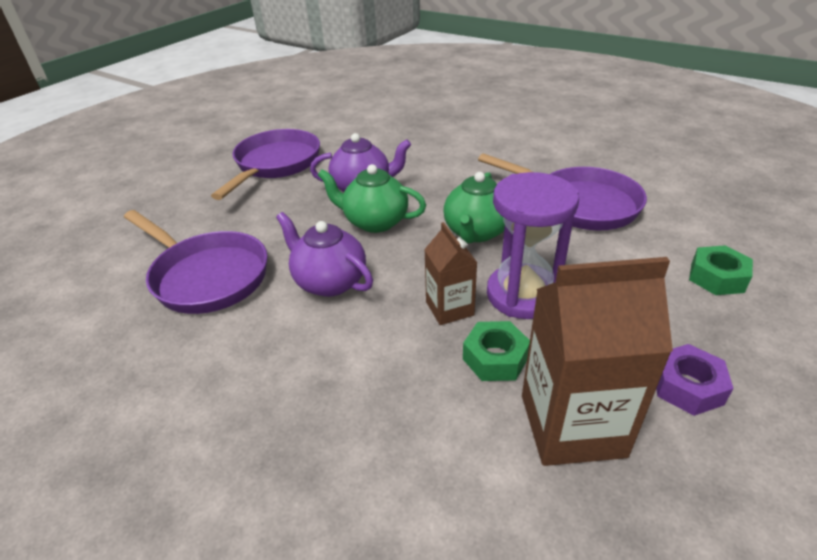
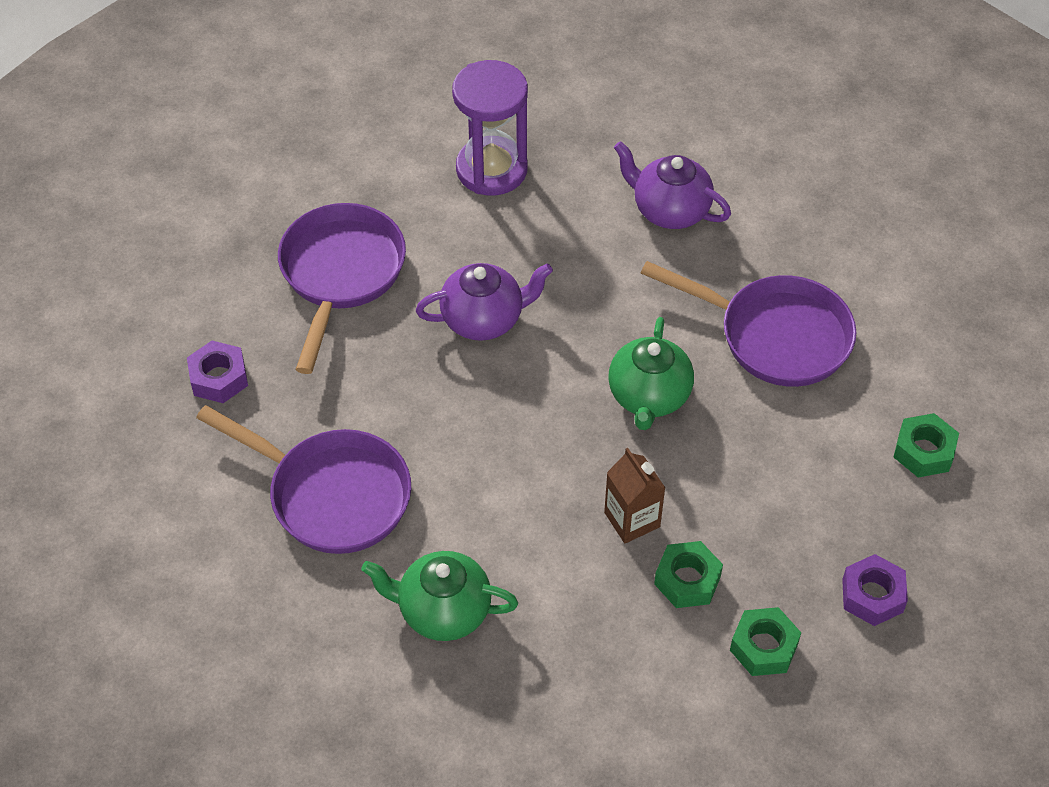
camera: 10 degrees left, 15 degrees up
purple teapot [276,212,373,297] -> purple teapot moved to [614,141,731,229]
green teapot [318,164,426,233] -> green teapot moved to [361,551,518,641]
purple hourglass [487,172,579,319] -> purple hourglass moved to [452,60,528,196]
brown carton [522,257,673,466] -> green nut [730,607,801,676]
none -> purple nut [187,341,248,403]

